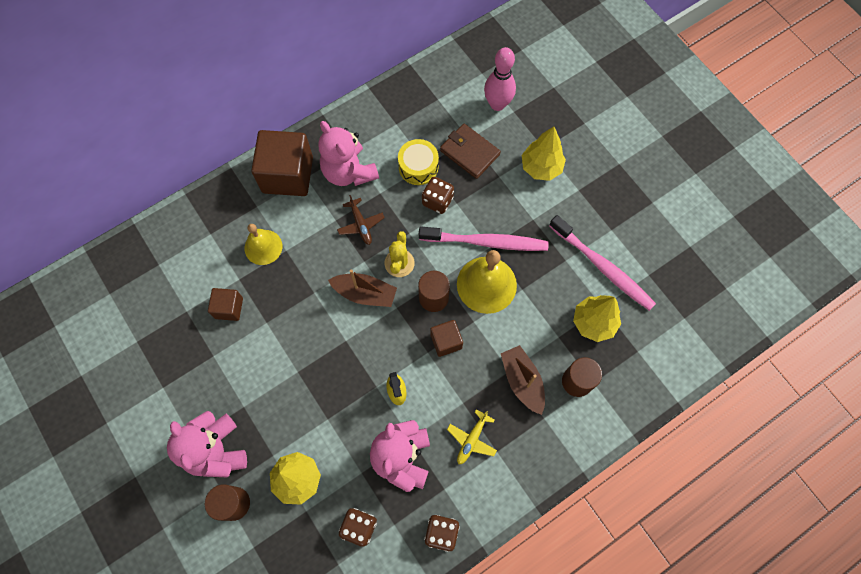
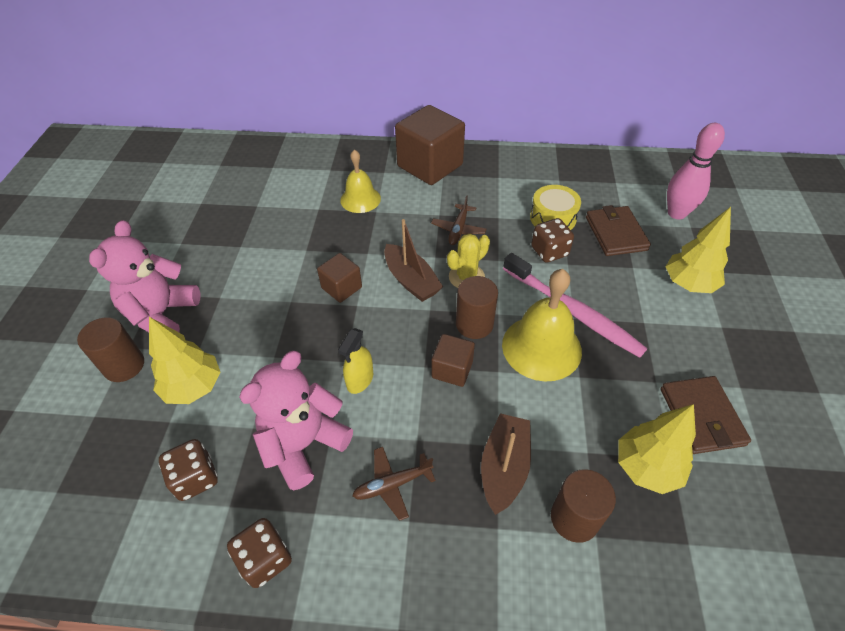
camera: 40 degrees right, 20 degrees down
brown cube [208,288,243,321] -> brown cube moved to [317,253,362,303]
pink teddy bear [318,121,379,186] -> none
yellow plane [447,409,497,464] -> brown plane [352,447,436,521]
pink toothbrush [549,215,656,311] -> brown wallet [660,376,751,454]

